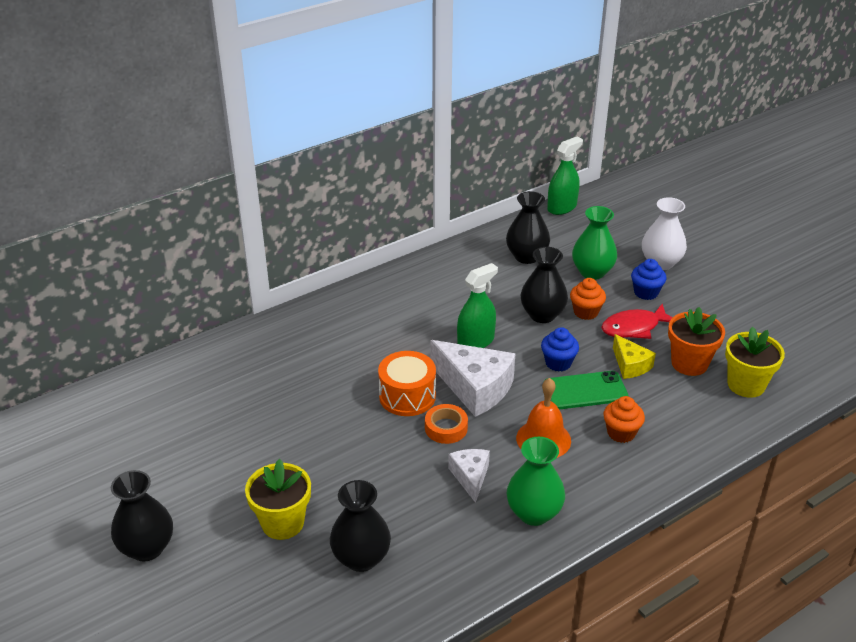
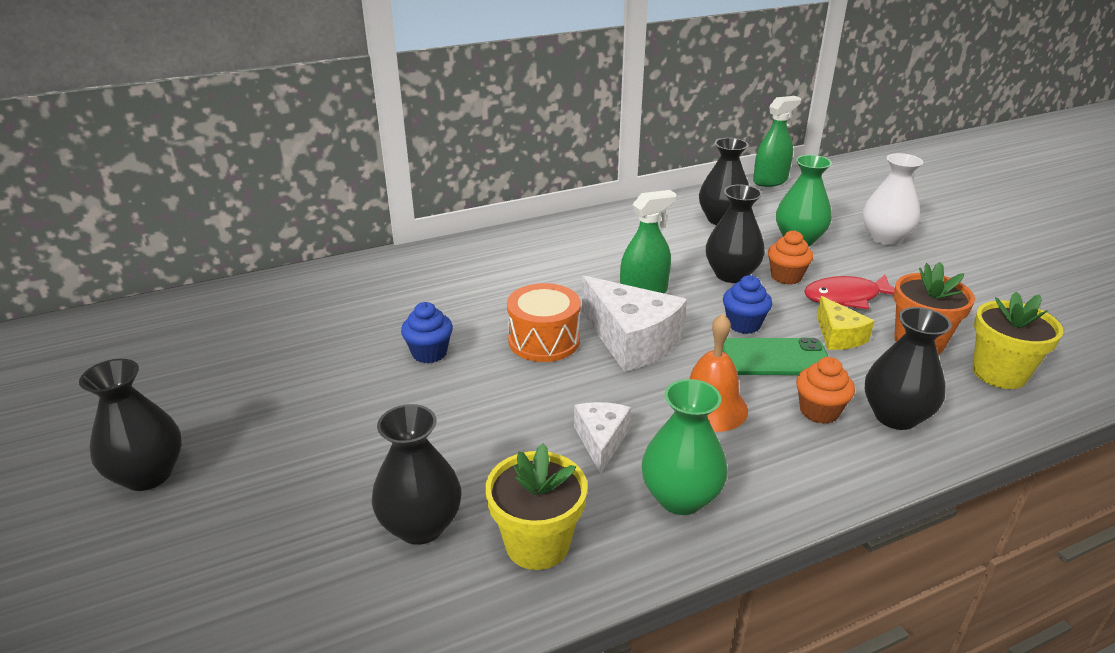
camera: 10 degrees right, 5 degrees down
yellow flower pot [245,459,311,540] -> yellow flower pot moved to [485,443,588,570]
orange tape [425,404,468,444] -> none
blue cupcake [631,259,667,300] -> blue cupcake moved to [401,302,453,363]
none -> black vase [865,307,952,430]

